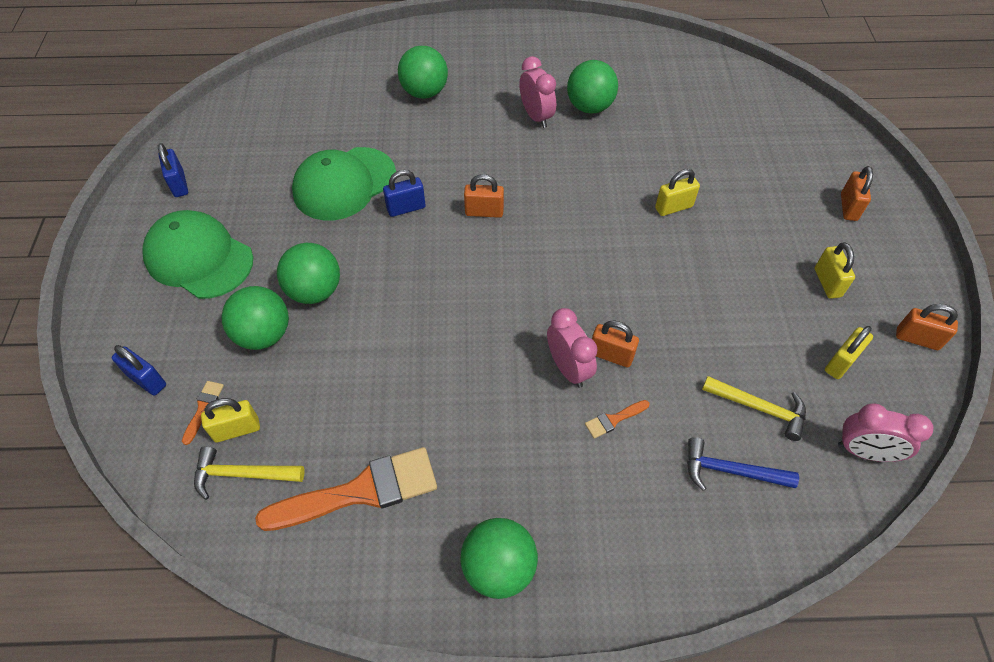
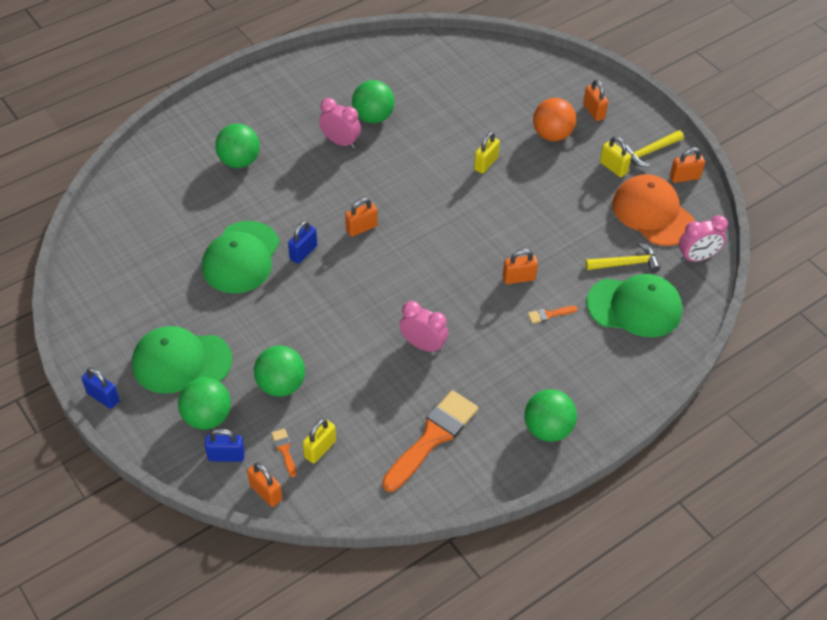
camera: 35 degrees left, 5 degrees down
blue padlock [158,143,188,197] -> blue padlock moved to [81,367,120,409]
yellow hammer [194,446,304,500] -> yellow hammer moved to [626,130,684,167]
green ball [277,243,340,304] -> green ball moved to [178,377,231,430]
pink clock [547,308,598,388] -> pink clock moved to [400,301,448,354]
orange brush [585,400,650,438] -> orange brush turned 45 degrees clockwise [528,306,578,324]
blue hammer [687,437,799,491] -> green cap [586,274,683,337]
yellow padlock [825,326,873,379] -> orange cap [612,174,695,246]
none -> orange padlock [247,463,282,507]
none -> orange ball [533,98,576,141]

